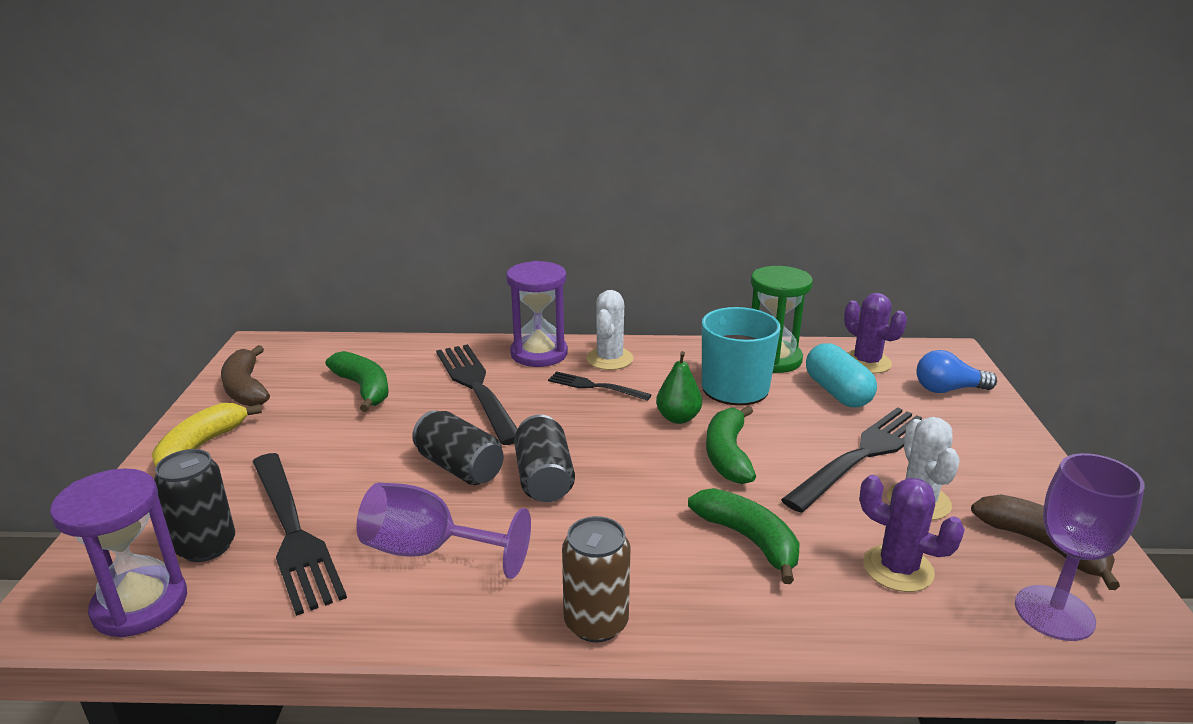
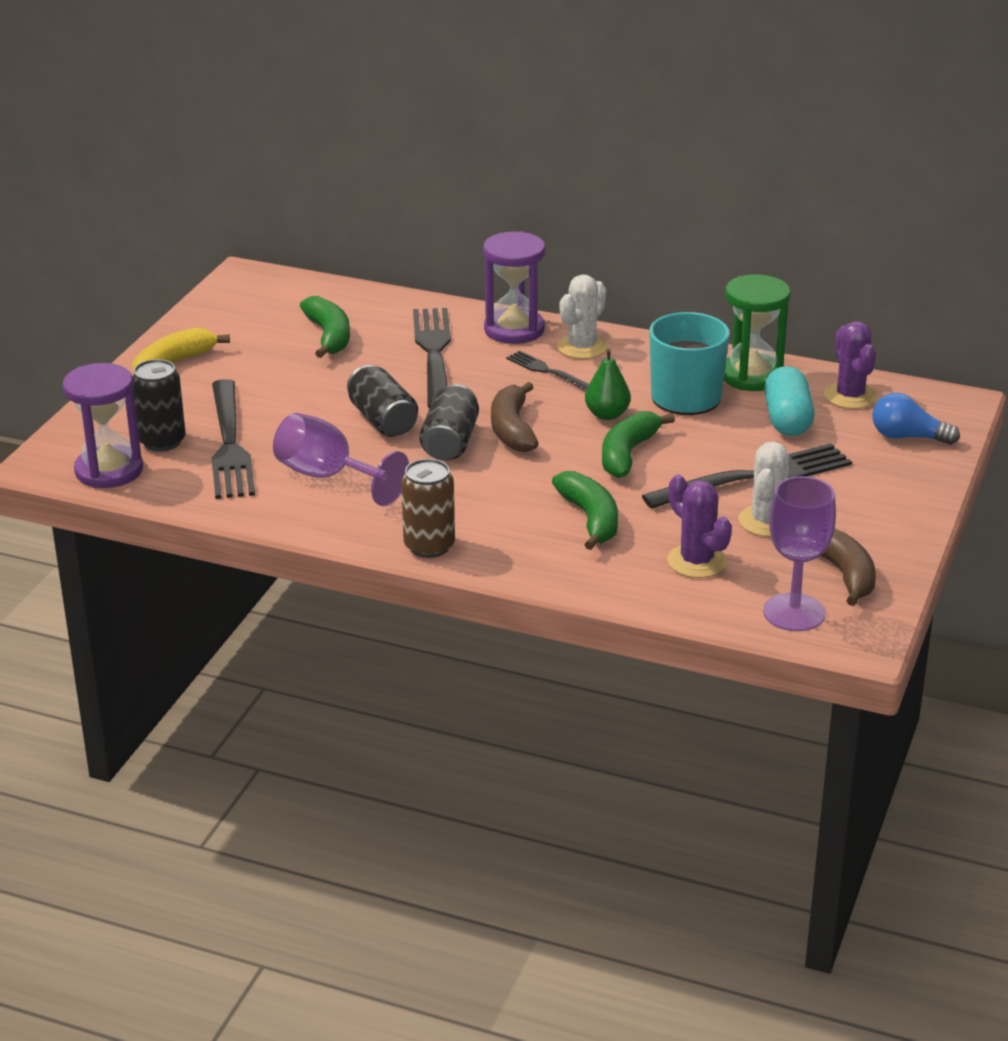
camera: 20 degrees right, 5 degrees up
brown banana [221,345,270,406] -> brown banana moved to [491,382,539,452]

